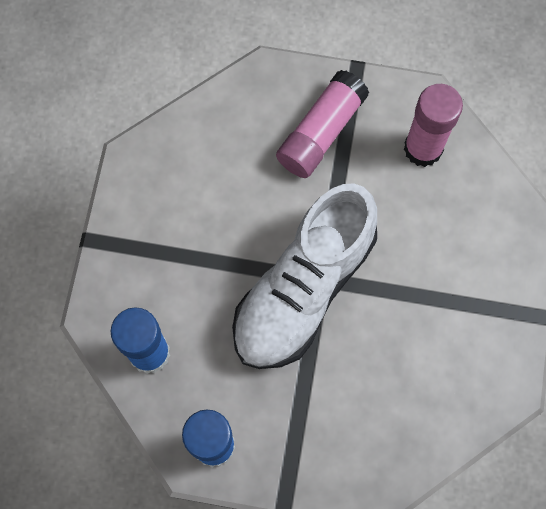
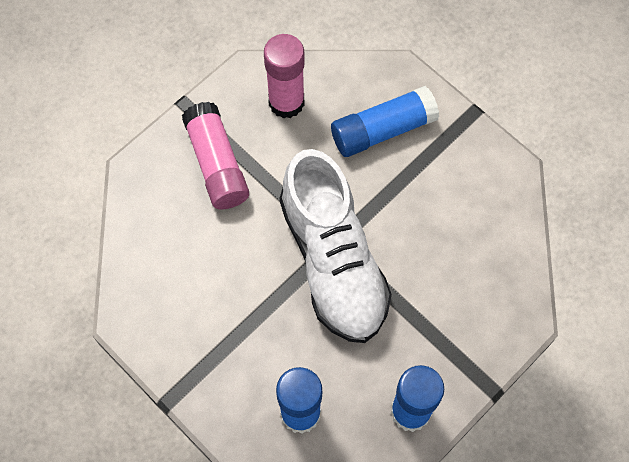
camera: 55 degrees left, 5 degrees down
none -> blue glue stick [331,86,439,157]

